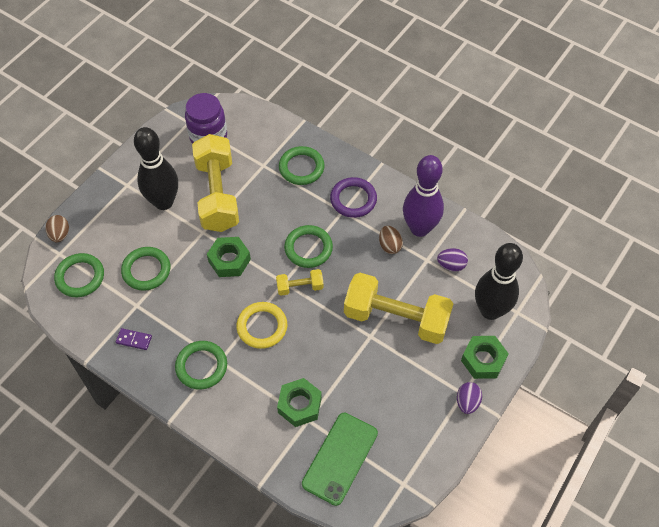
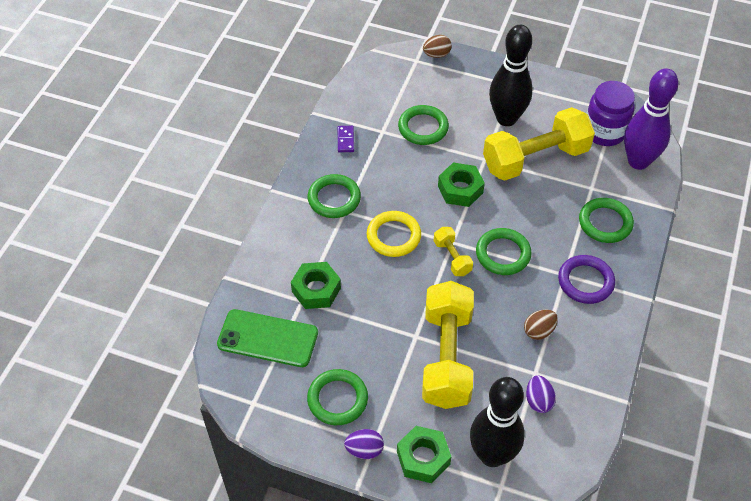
camera: 75 degrees right, 5 degrees down
green ring [54,253,104,297] -> green ring moved to [307,369,368,425]
purple bowling pin [403,155,444,237] -> purple bowling pin moved to [624,68,678,170]

